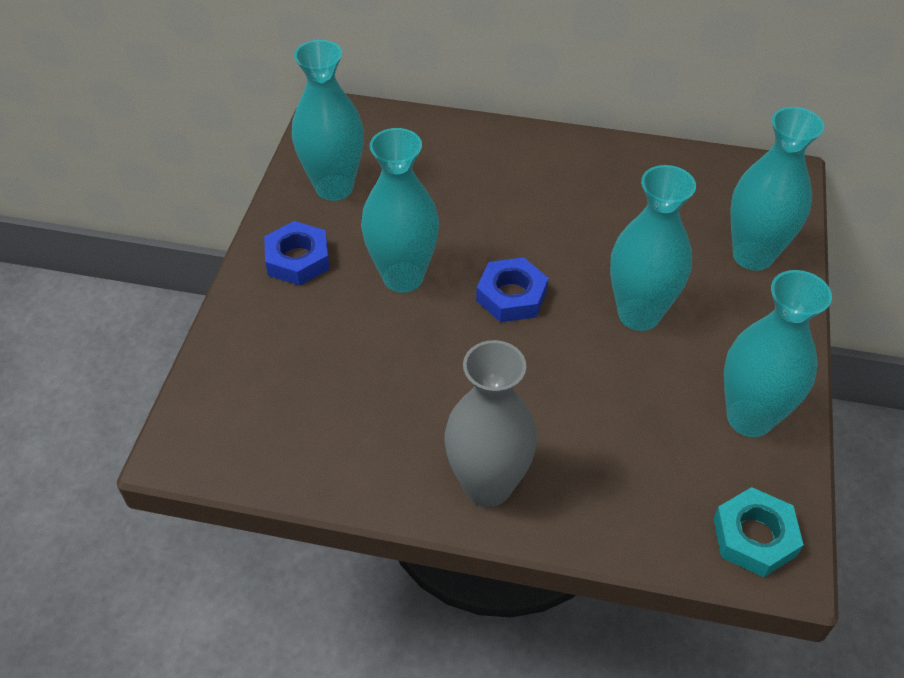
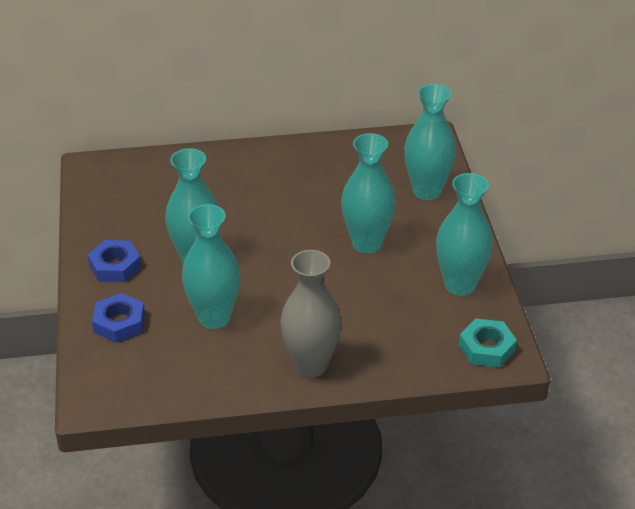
camera: 20 degrees left, 10 degrees down
turquoise vase [292,40,364,201] -> turquoise vase moved to [182,204,241,329]
blue nut [476,257,548,322] -> blue nut moved to [92,293,145,343]

